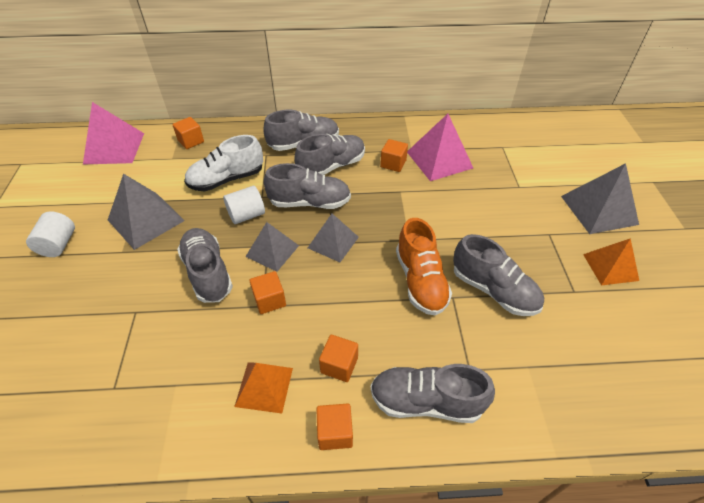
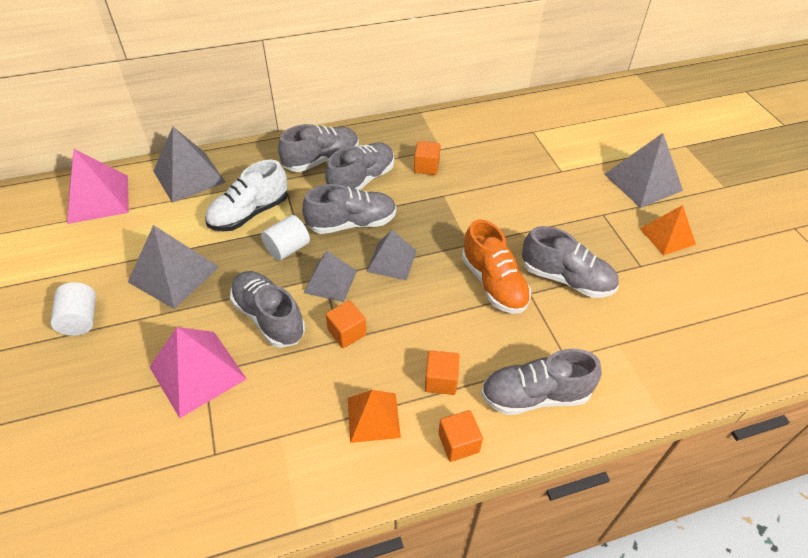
camera: 15 degrees left, 0 degrees up
orange cube [172,117,204,149] -> grey pyramid [153,127,226,203]
pink pyramid [407,114,473,181] -> pink pyramid moved to [150,327,246,418]

